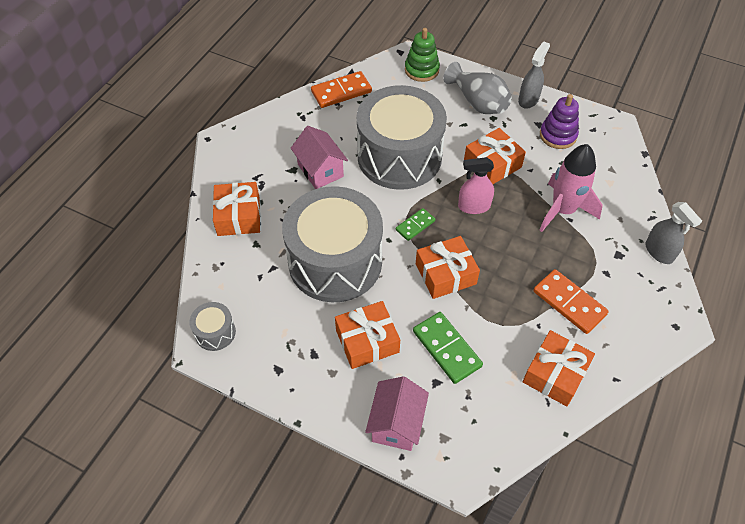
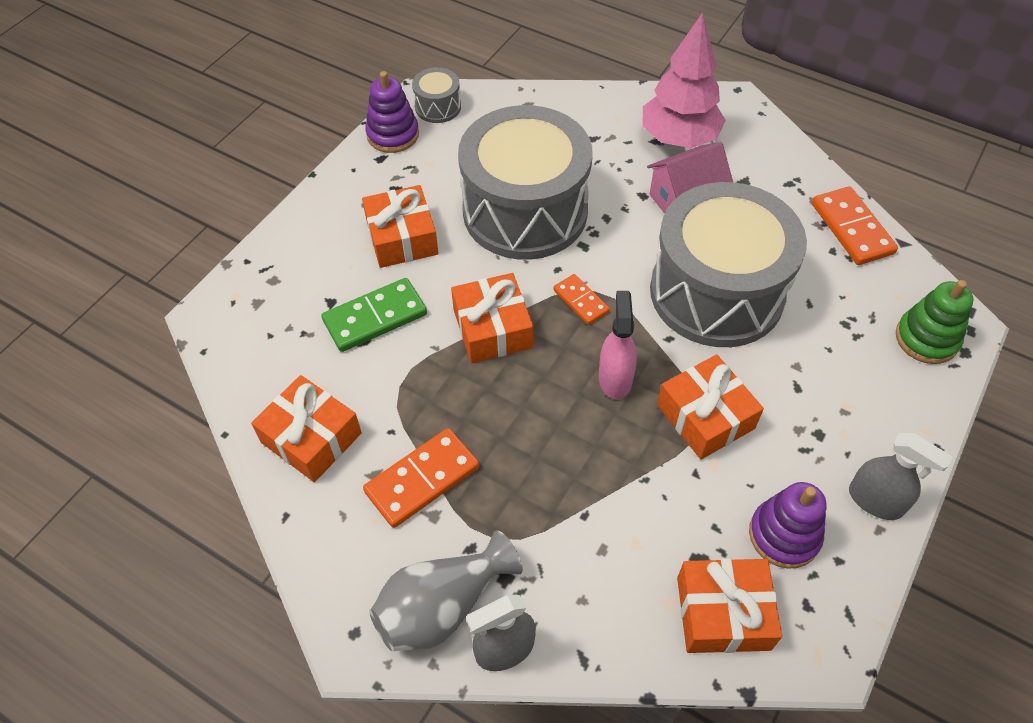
camera: 95 degrees right, 0 degrees up
orange gift [213,182,260,236] -> orange gift moved to [677,559,782,653]
pink house [365,376,429,451] -> none
green domino [396,208,435,241] -> orange domino [554,274,610,325]
grey vase [443,62,512,114] -> grey vase moved to [369,530,522,651]
pink rocket [540,144,603,232] -> none
none -> purple stacking toy [365,71,419,153]
none -> pink tree [643,12,726,148]

